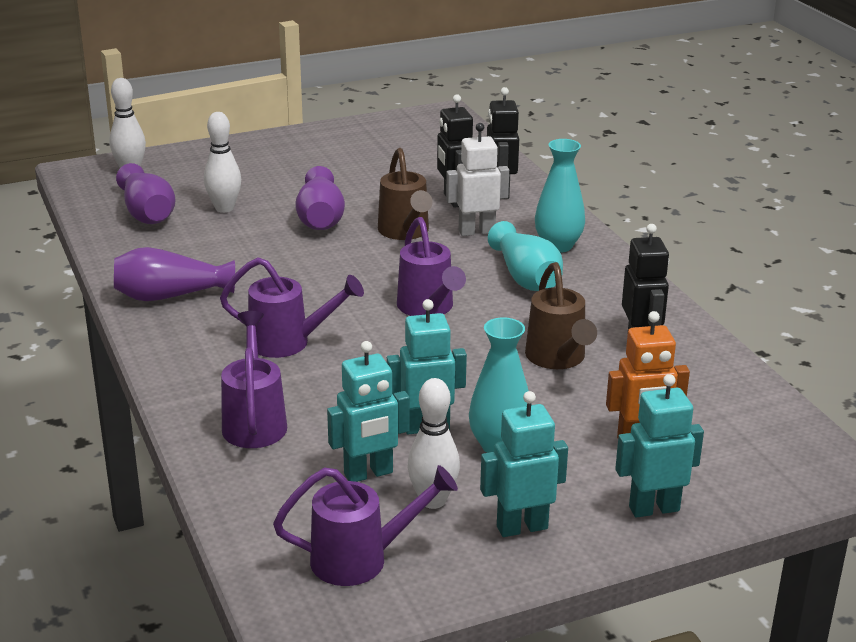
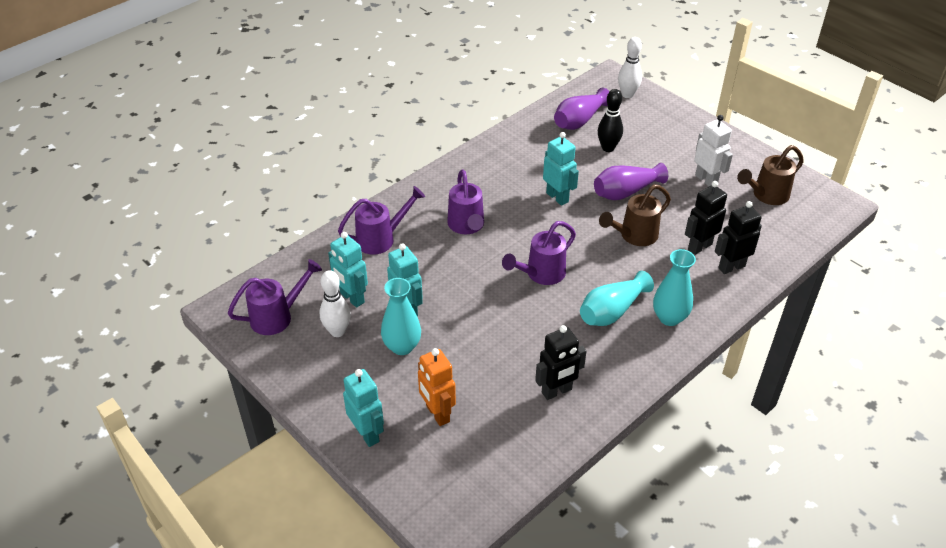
camera: 70 degrees right, 15 degrees up
purple vase [114,247,235,301] -> none
white bowling pin [204,112,241,213] -> black bowling pin [598,89,623,152]
purple watering can [273,465,458,586] -> purple watering can turned 90 degrees counterclockwise [228,259,322,335]
white robot [446,123,509,236] -> white robot moved to [694,115,733,187]
turquoise robot [480,391,568,537] -> turquoise robot moved to [543,132,579,206]
brown watering can [525,262,597,369] -> brown watering can moved to [737,145,804,205]

